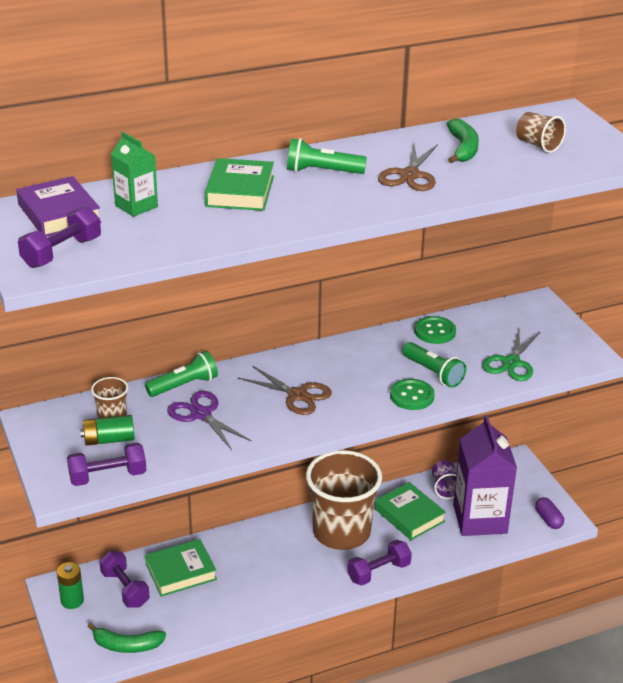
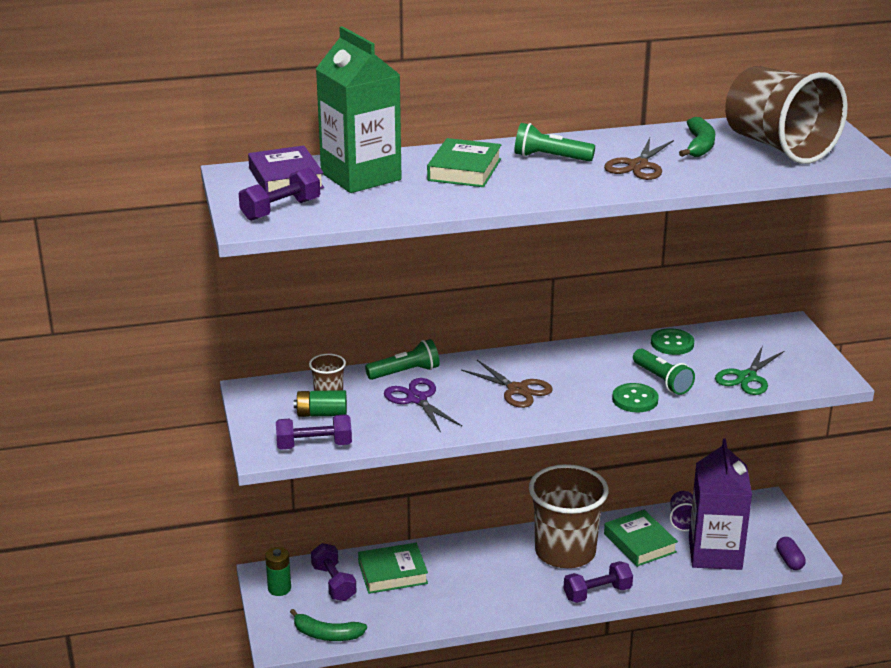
camera: 10 degrees right, 5 degrees down
green carton [111,132,158,217] -> green carton [316,26,402,193], size x1.97
brown cup [516,112,566,153] -> brown cup [725,66,848,164], size x2.36

